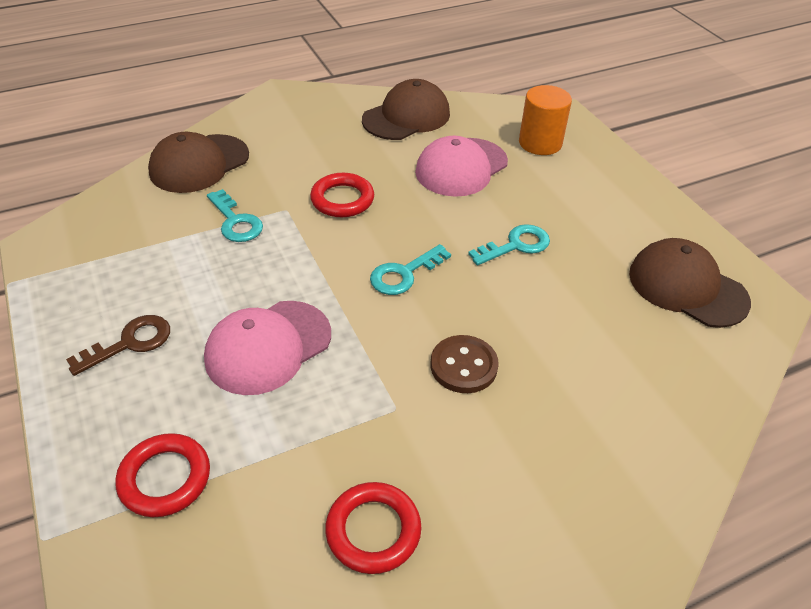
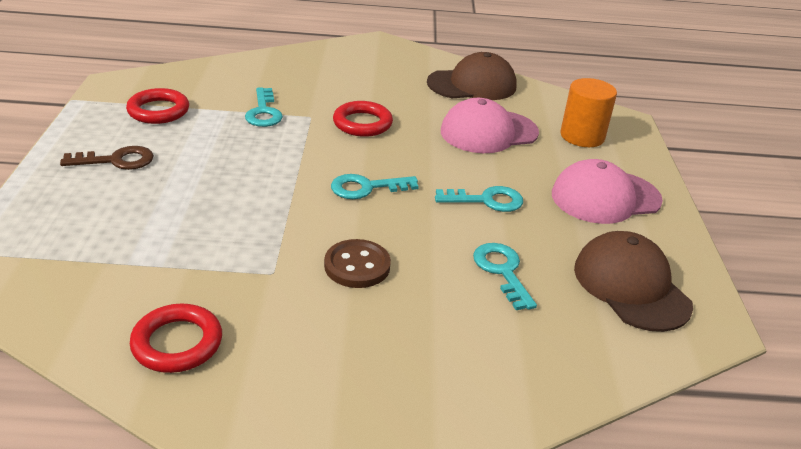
camera: 25 degrees right, 10 degrees down
red ring [116,433,210,517] -> red ring moved to [126,88,189,124]
brown cap [148,132,249,193] -> none
pink cap [204,301,331,395] -> pink cap moved to [552,159,663,224]
none -> turquoise key [473,243,537,310]

